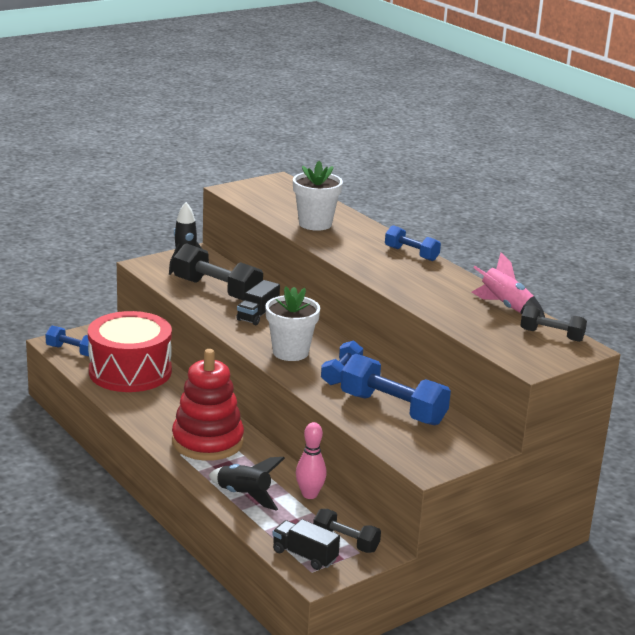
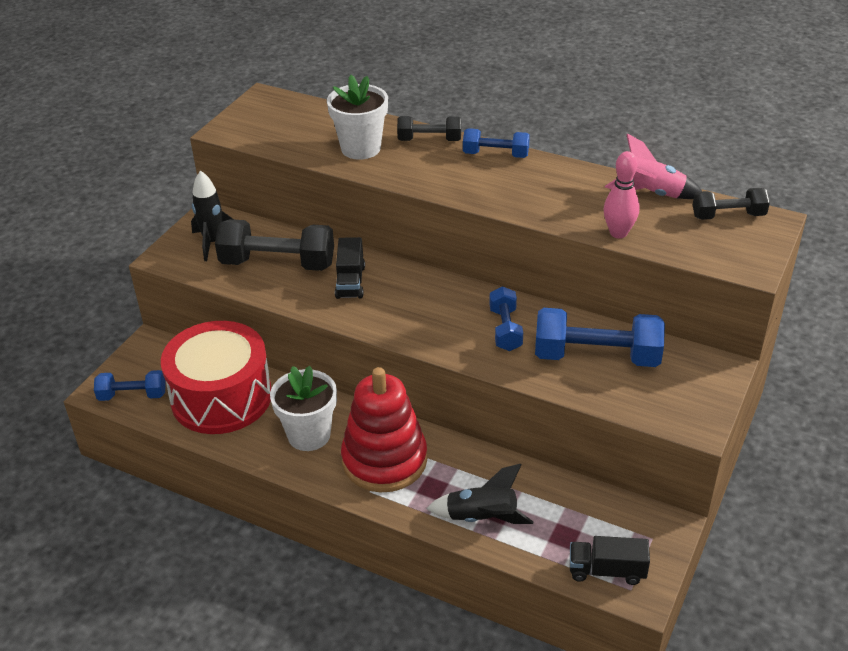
camera: 25 degrees left, 15 degrees up
white flower pot [265,286,320,361] -> white flower pot moved to [270,366,337,451]
pink bowling pin [296,422,327,499] -> pink bowling pin moved to [604,151,639,238]
black dumbbell [313,509,381,553] -> black dumbbell moved to [397,116,461,141]

